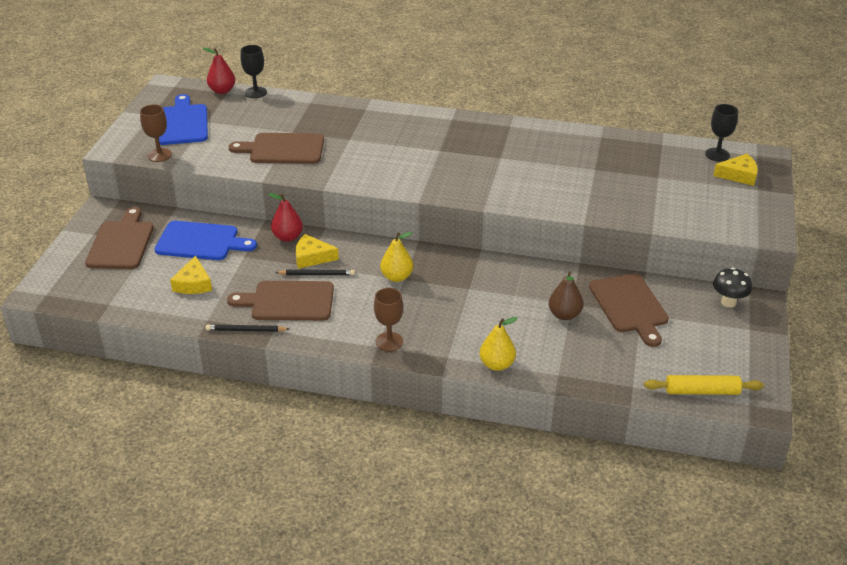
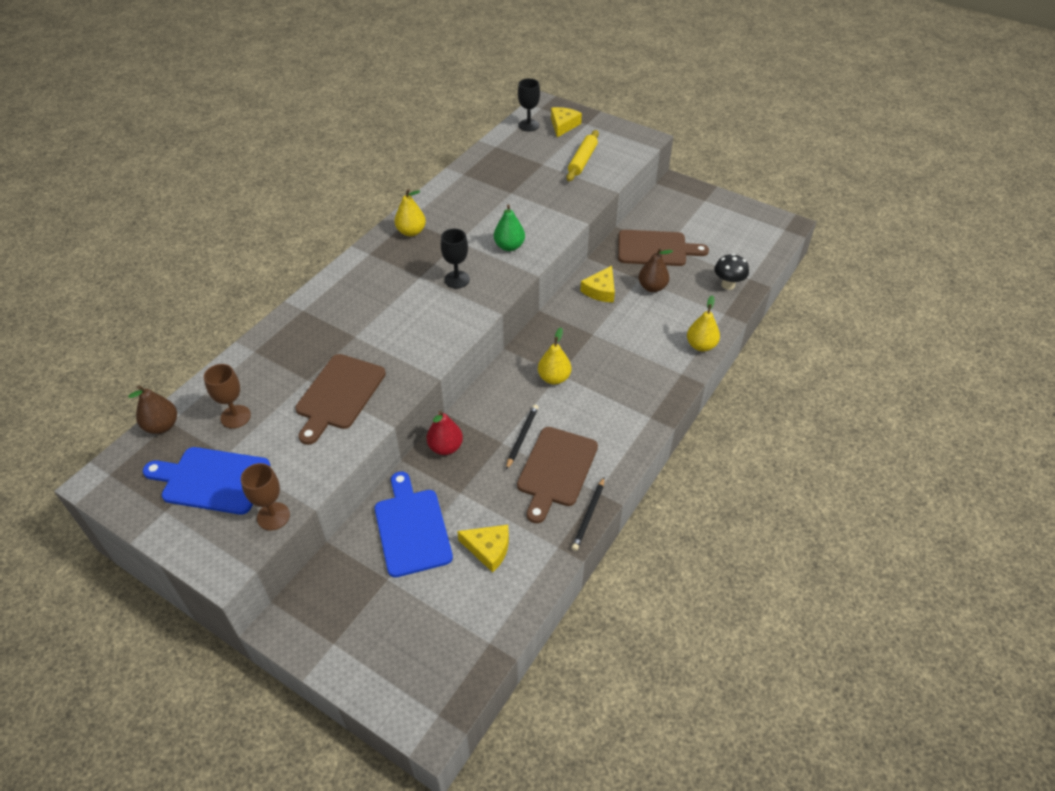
camera: 70 degrees left, 10 degrees up
brown cutting board [85,207,153,269] -> none
blue cutting board [155,221,257,260] -> blue cutting board turned 45 degrees counterclockwise [375,471,453,578]
red pear [203,48,235,94] -> brown pear [128,385,177,434]
black goblet [240,45,267,98] -> black goblet moved to [441,229,470,288]
yellow cheese [296,234,339,269] -> yellow cheese moved to [580,266,615,302]
brown goblet [374,288,403,351] -> brown goblet moved to [204,364,251,428]
yellow rolling pin [644,375,764,395] -> yellow rolling pin moved to [566,130,599,181]
black mushroom [713,267,752,308] -> black mushroom moved to [714,254,749,290]
none -> yellow pear [394,189,426,236]
none -> green pear [494,204,525,251]

